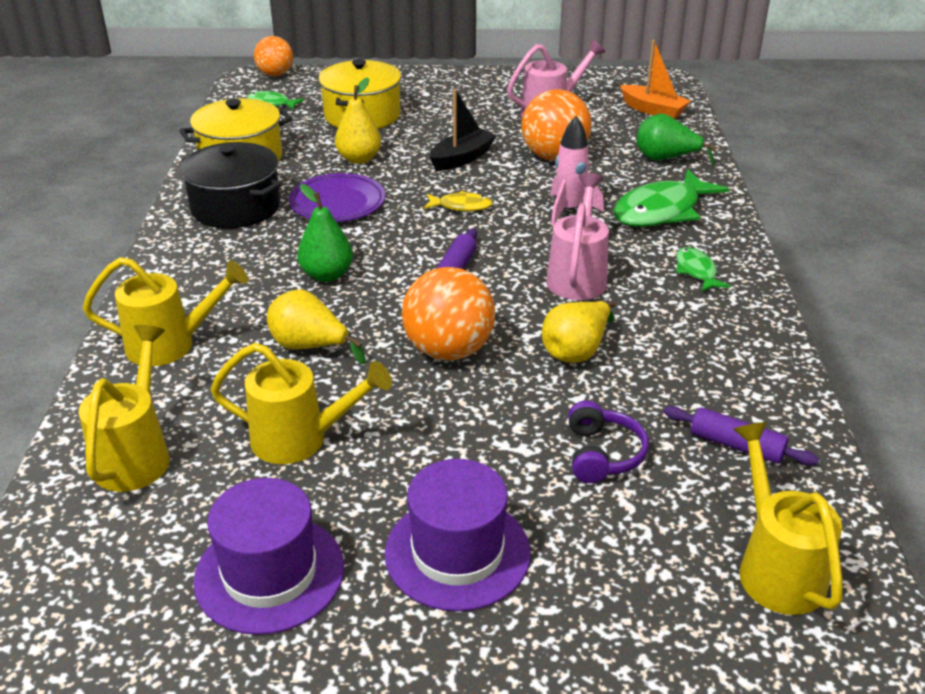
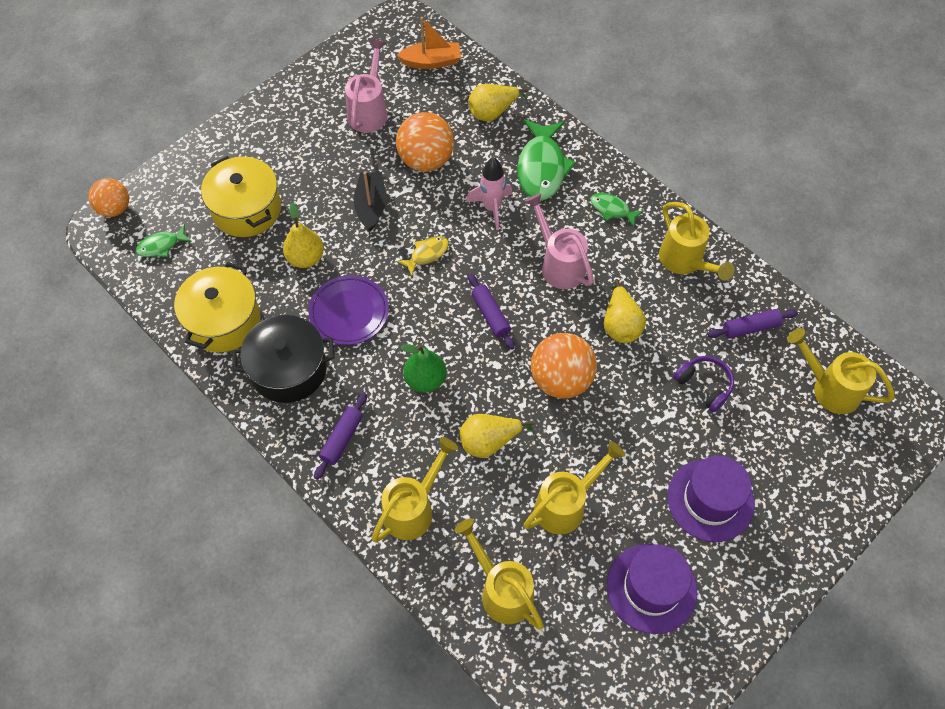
camera: 45 degrees left, 25 degrees up
green pear [637,114,717,166] -> yellow pear [468,84,528,121]
none -> purple rolling pin [314,393,367,480]
none -> yellow watering can [659,202,734,281]

